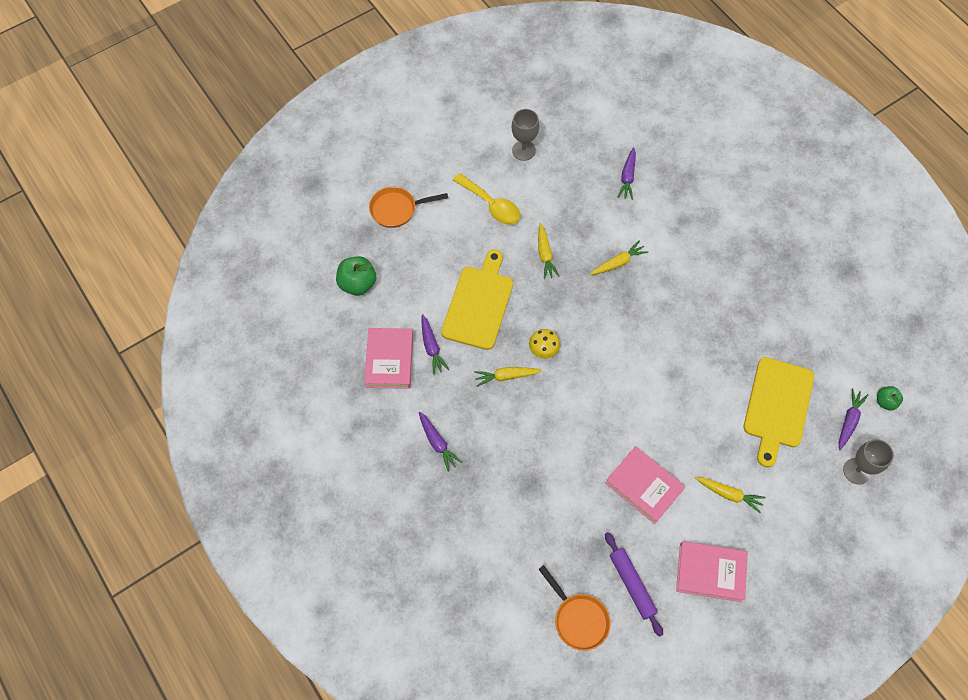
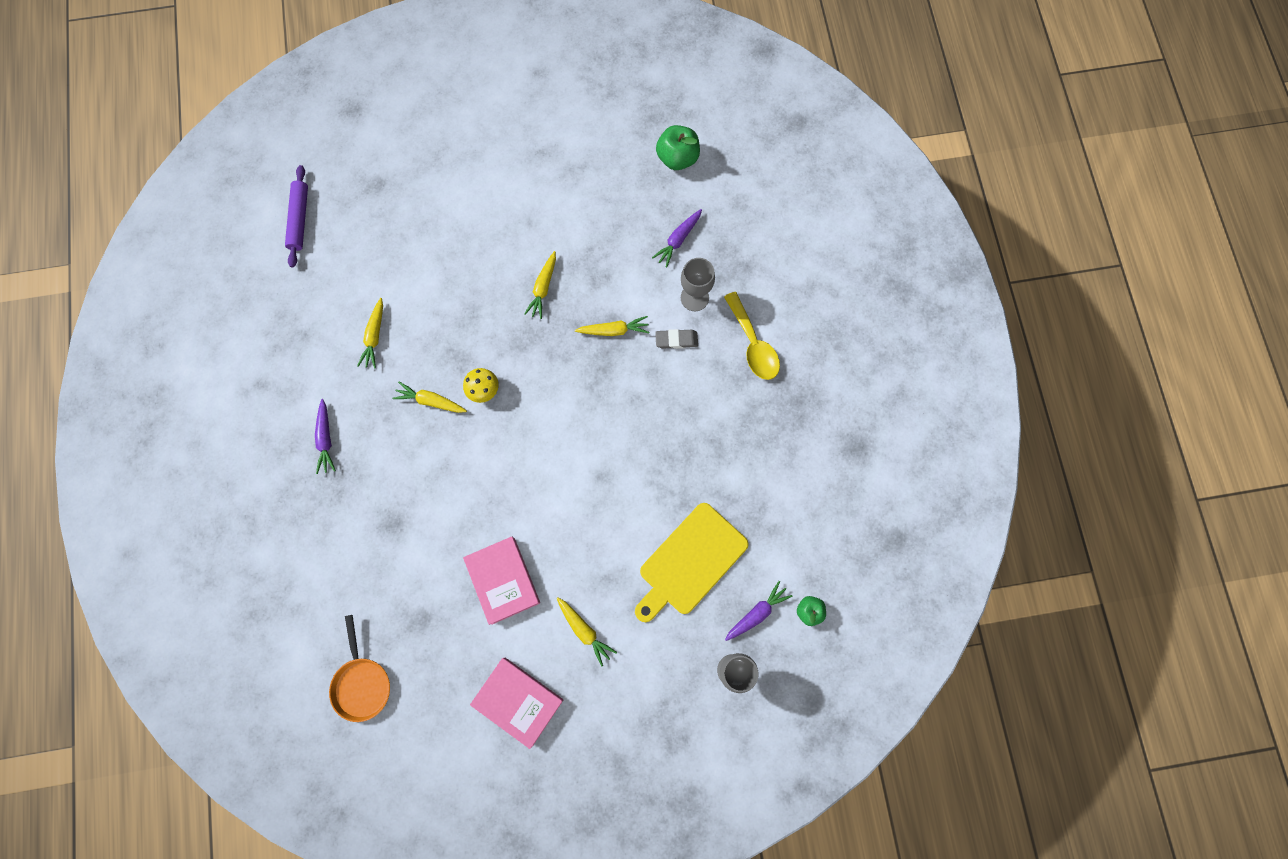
camera: 25 degrees right, 10 degrees up
green apple [336,256,376,296] -> green apple moved to [656,125,700,170]
pink book [364,328,413,389] -> none
orange pan [369,187,448,228] -> none
purple carrot [421,314,449,375] -> yellow carrot [357,298,383,369]
yellow cutting board [441,249,513,350] -> none
yellow spoon [453,173,521,225] -> yellow spoon moved to [724,292,780,380]
grey goblet [512,109,539,161] -> grey goblet moved to [681,258,715,311]
purple rolling pin [605,532,663,637] -> purple rolling pin moved to [285,165,308,268]
none -> grey eraser [655,329,698,349]

